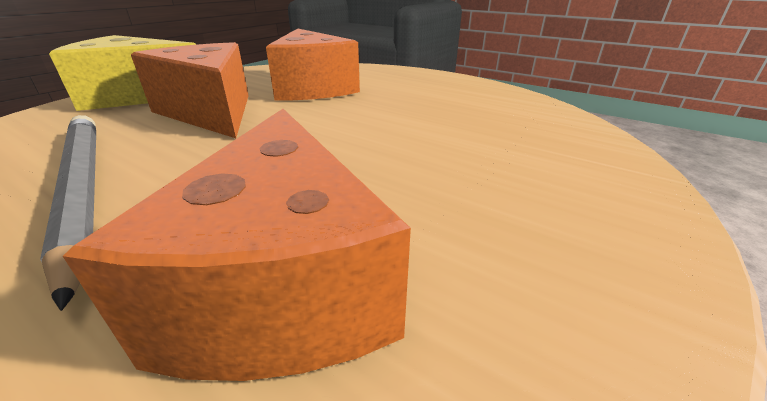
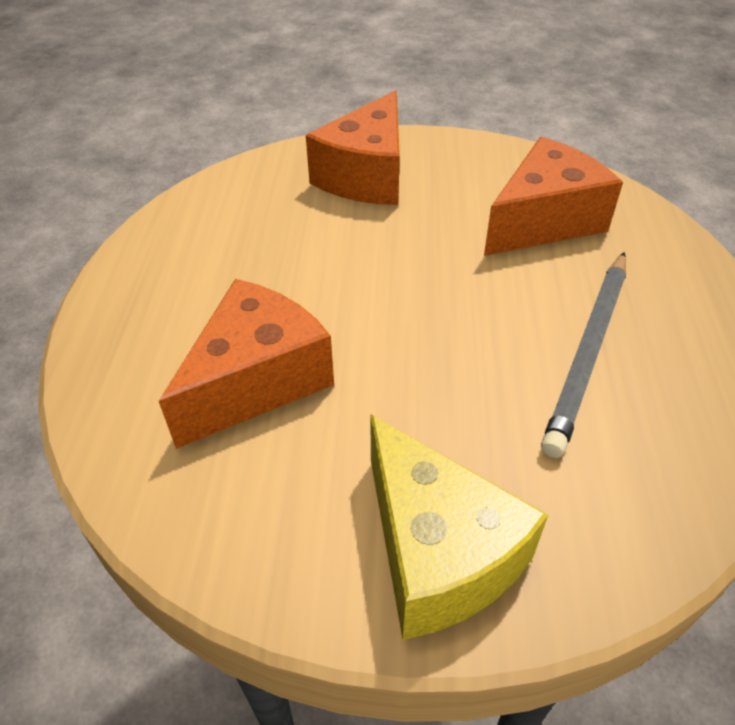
camera: 120 degrees left, 15 degrees up
orange cheese [131,42,249,138] -> orange cheese moved to [306,90,400,205]

